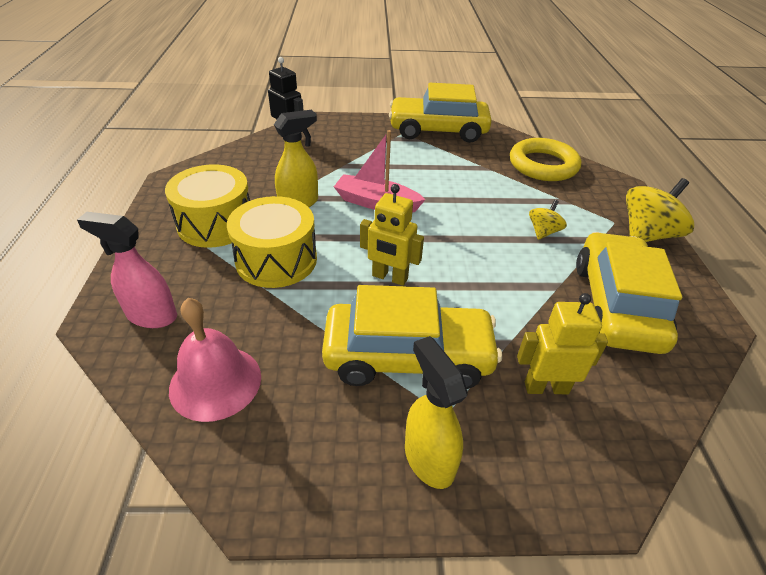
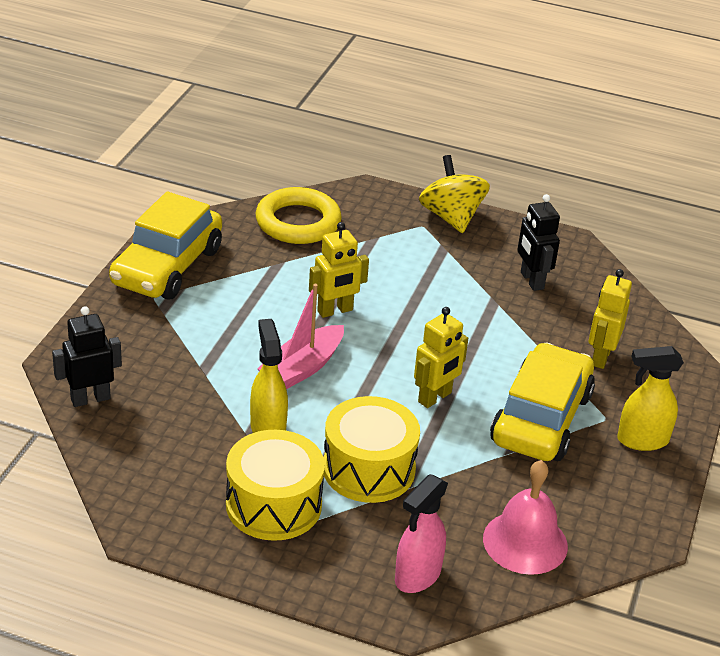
camera: 70 degrees left, 5 degrees down
yellow spinning top [529,200,567,240] -> none
yellow car [576,232,682,354] -> black robot [517,194,560,291]
none -> yellow robot [309,222,369,318]

